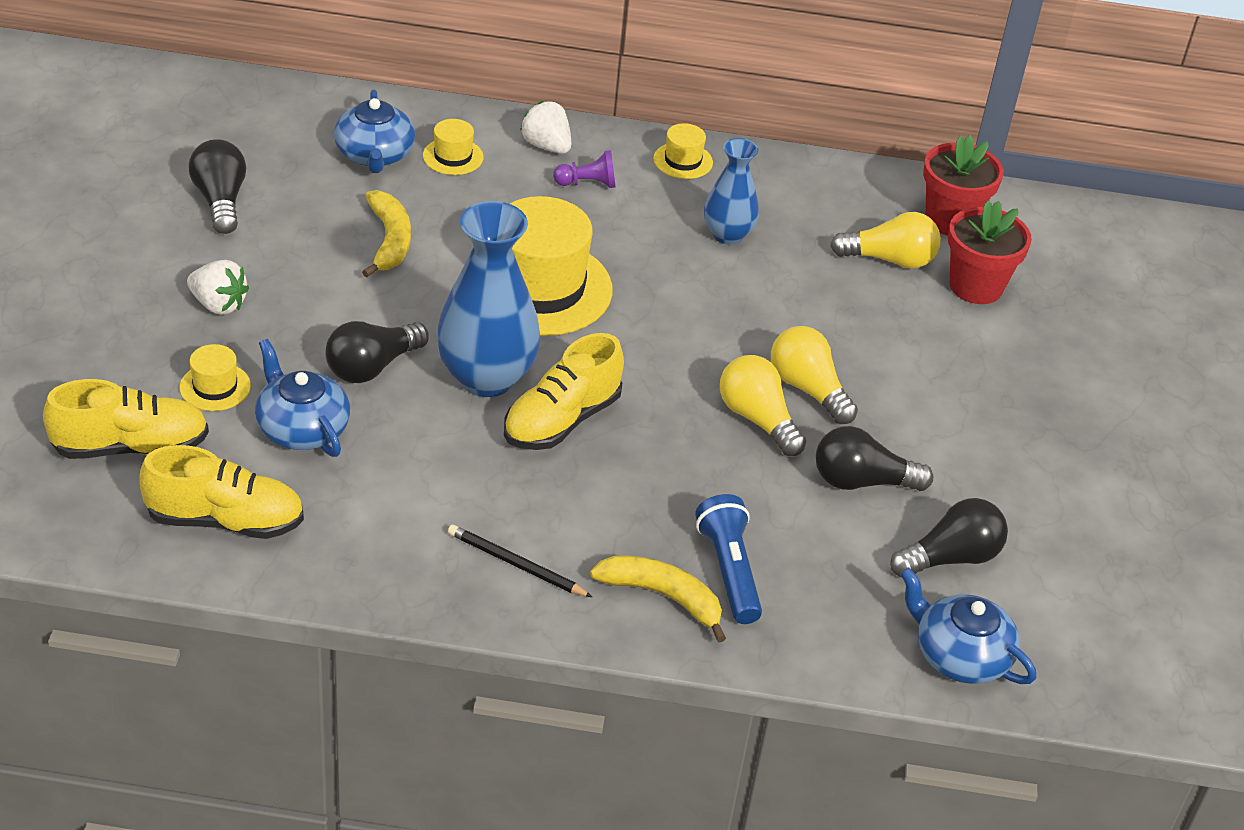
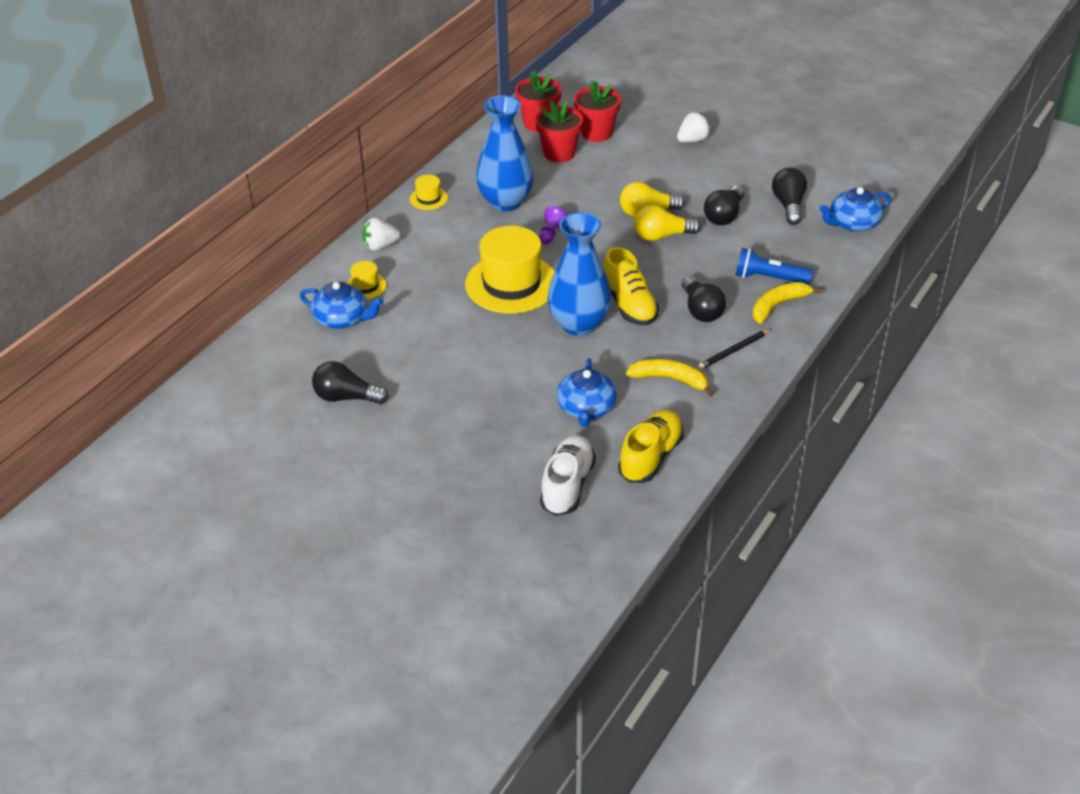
camera: 60 degrees left, 0 degrees up
yellow shoe [43,379,209,459] -> white shoe [540,435,596,516]
yellow hat [180,344,251,411] -> none
white strawberry [187,260,249,315] -> white strawberry moved to [677,112,710,142]
blue teapot [255,339,350,457] -> blue teapot turned 75 degrees counterclockwise [557,358,617,427]
black light bulb [325,321,429,383] -> black light bulb moved to [682,275,726,322]
yellow banana [362,190,411,277] -> yellow banana moved to [626,359,714,397]
purple pawn [553,150,615,188] -> purple pawn moved to [539,206,567,244]
blue vase [704,138,759,245] -> blue vase [476,95,534,211], size x1.69
yellow light bulb [830,212,941,268] -> red flower pot [535,100,583,163]

